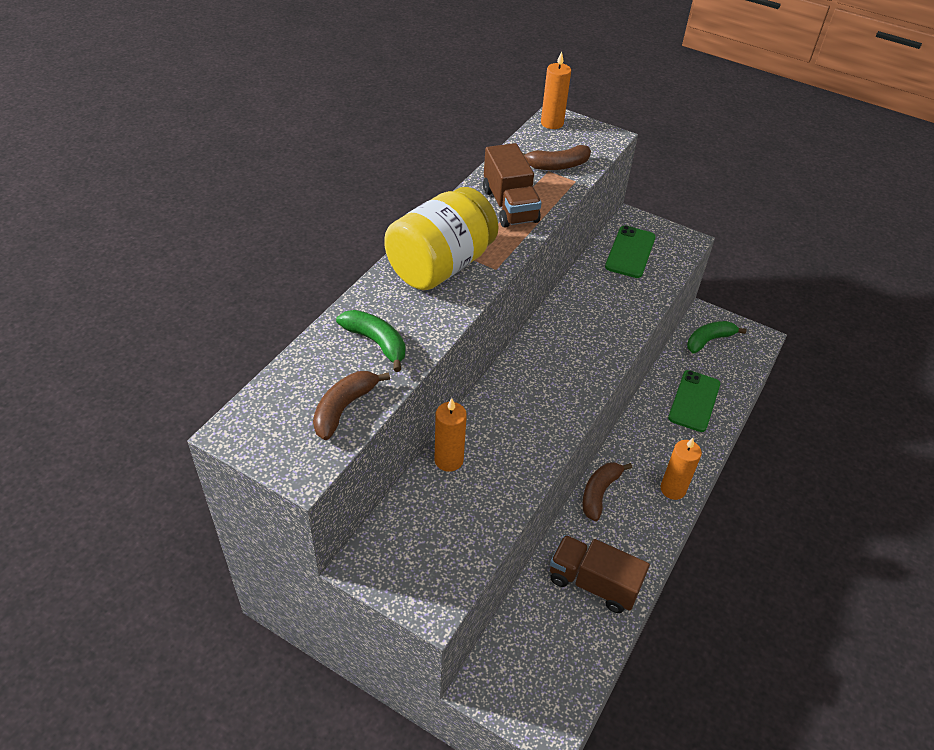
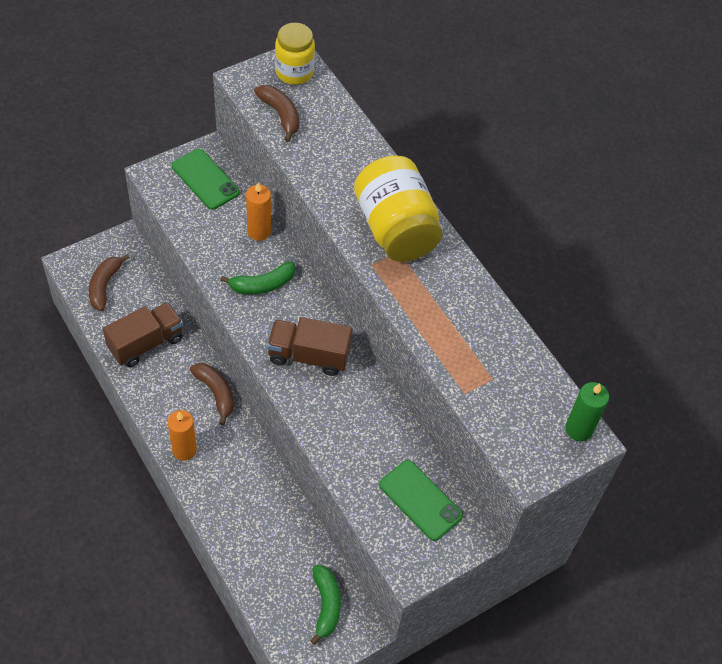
camera: 115 degrees right, 10 degrees up
green banana [336,310,405,372] -> green banana moved to [220,261,295,295]
brown truck [483,143,541,228] -> brown truck moved to [267,317,352,376]
brown banana [523,145,591,170] -> brown banana moved to [89,254,130,311]
orange candle [541,51,571,129] -> green candle [565,382,609,441]
green phone [668,370,720,432] -> green phone moved to [172,149,240,210]
none -> yellow jar [275,23,315,85]

